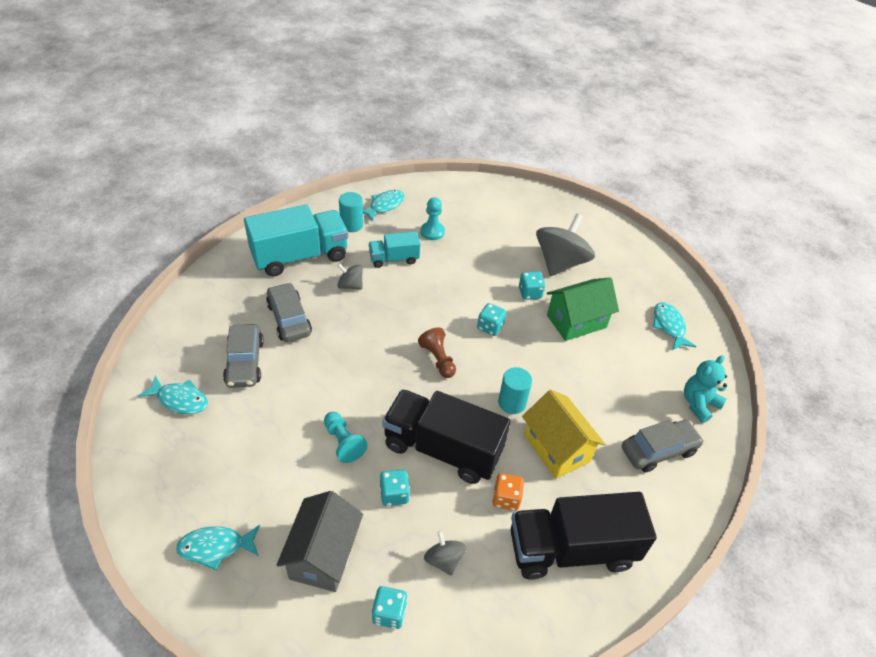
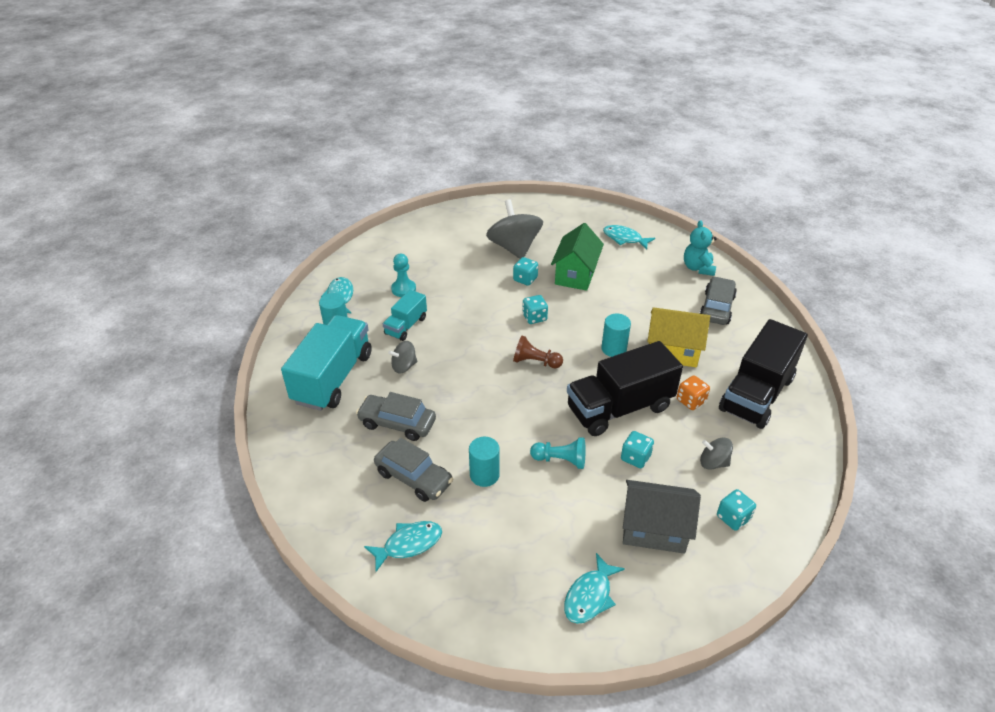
camera: 45 degrees left, 5 degrees down
grey house [277,491,363,592] -> grey house turned 45 degrees counterclockwise [623,480,701,554]
none -> turquoise cylinder [469,437,500,487]

